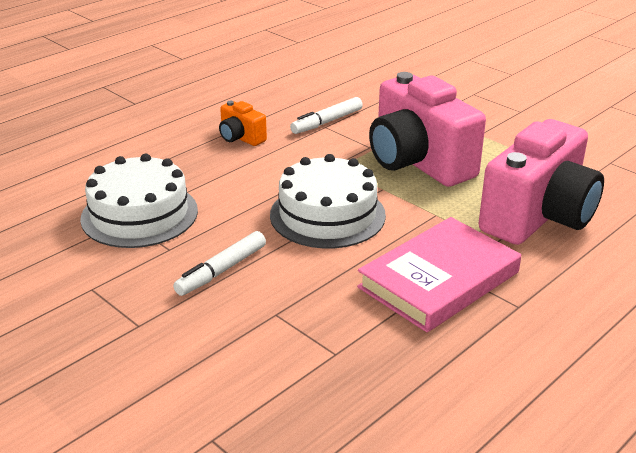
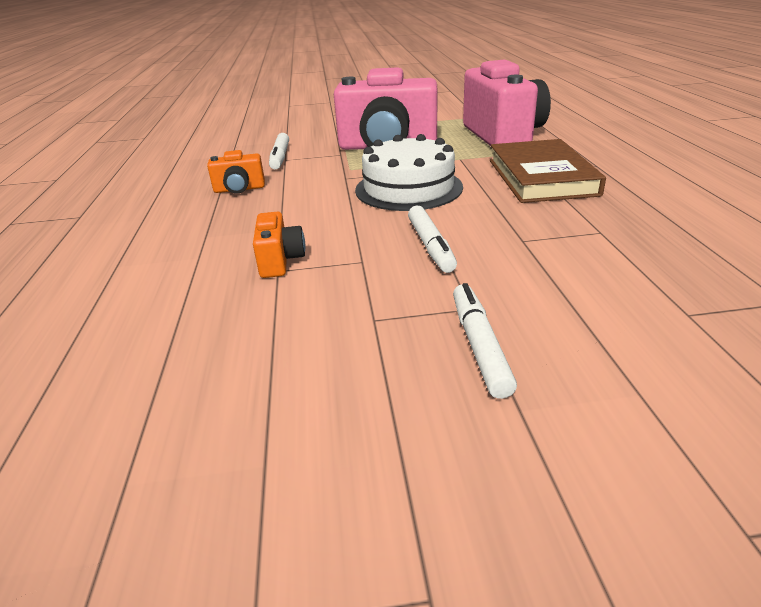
camera: 50 degrees left, 0 degrees up
white cake [80,154,198,248] -> orange camera [253,212,305,278]
pink book [357,217,521,332] -> brown book [490,139,606,203]
none -> white marker [453,283,517,399]

